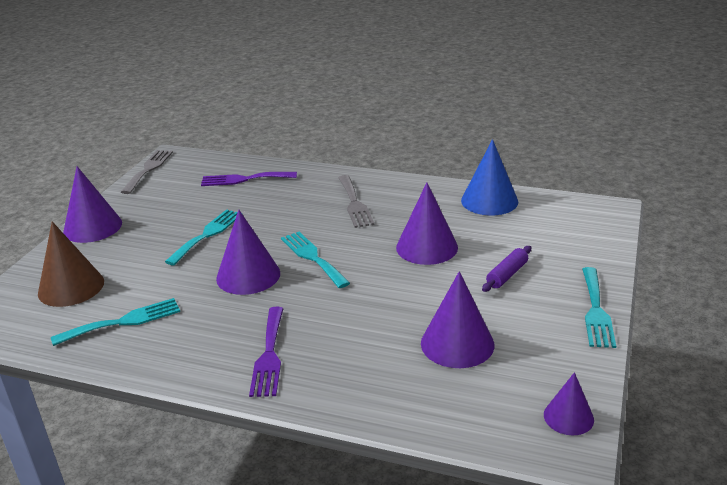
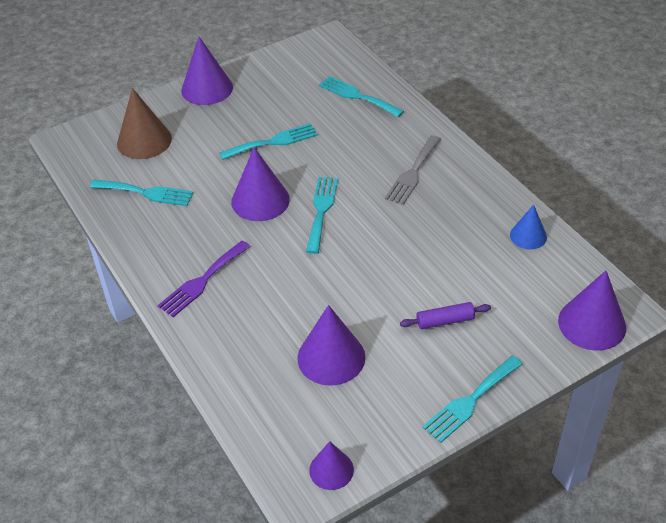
camera: 40 degrees right, 15 degrees up
grey fork [121,150,173,194] -> none
purple fork [201,172,297,186] -> turquoise fork [319,76,404,117]
purple cone [396,183,458,265] -> purple cone moved to [558,271,626,351]
blue cone [461,139,518,215] -> blue cone [510,205,547,249], size x0.60

